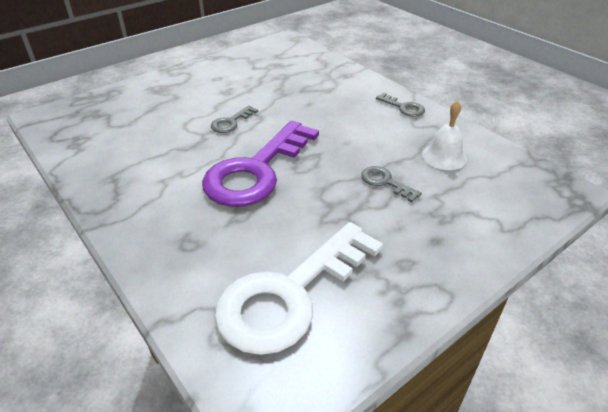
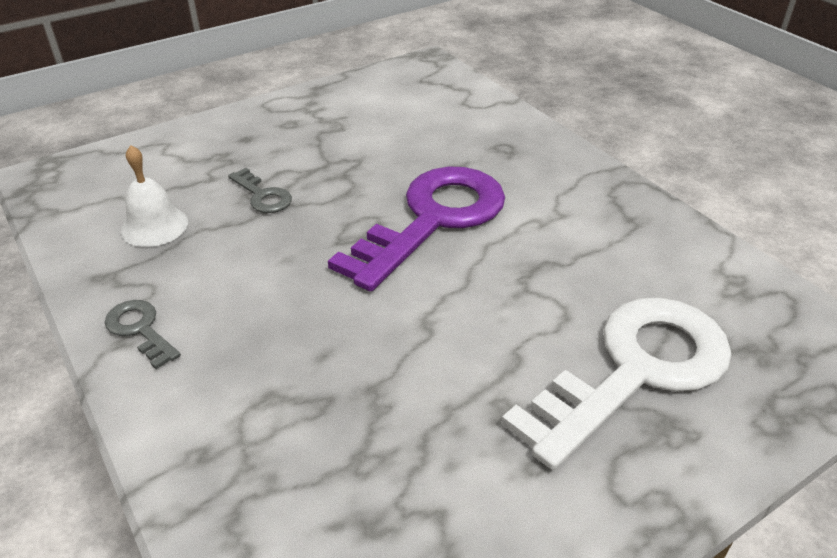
camera: 175 degrees left, 0 degrees up
grey key [211,106,258,133] -> none
white key [214,222,383,355] -> white key moved to [501,297,732,470]

